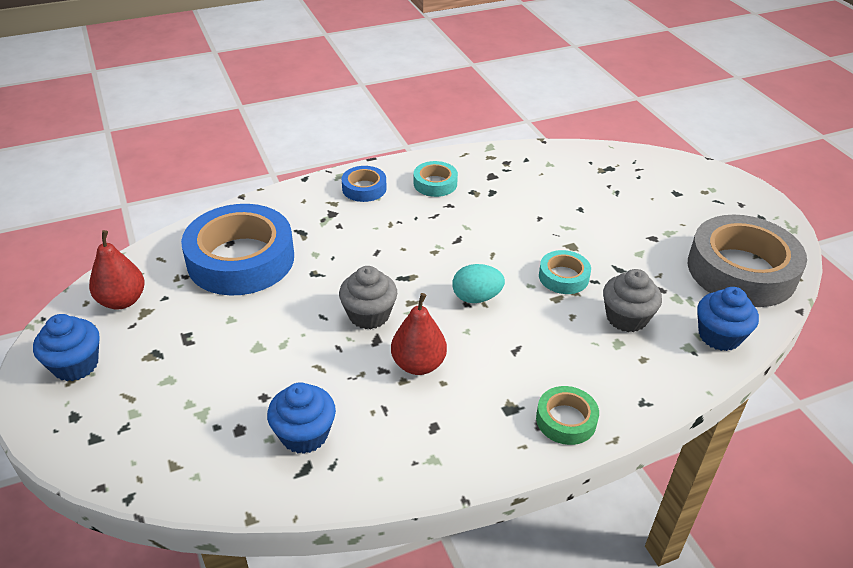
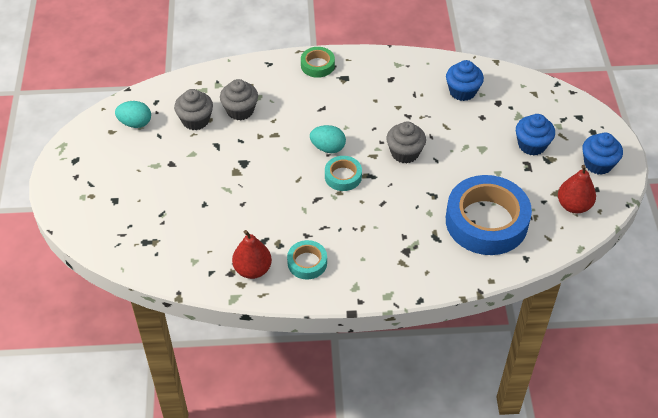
camera: 160 degrees left, 10 degrees up
blue tape [342,166,386,202] -> none
red pear [391,293,447,375] -> red pear moved to [232,230,272,279]
turquoise tape [539,250,591,294] -> turquoise tape moved to [325,156,362,191]
grey tape [688,215,807,307] -> turquoise egg [115,101,151,128]
blue cupcake [697,287,759,351] -> blue cupcake moved to [516,114,555,156]
none -> grey cupcake [174,89,213,130]

